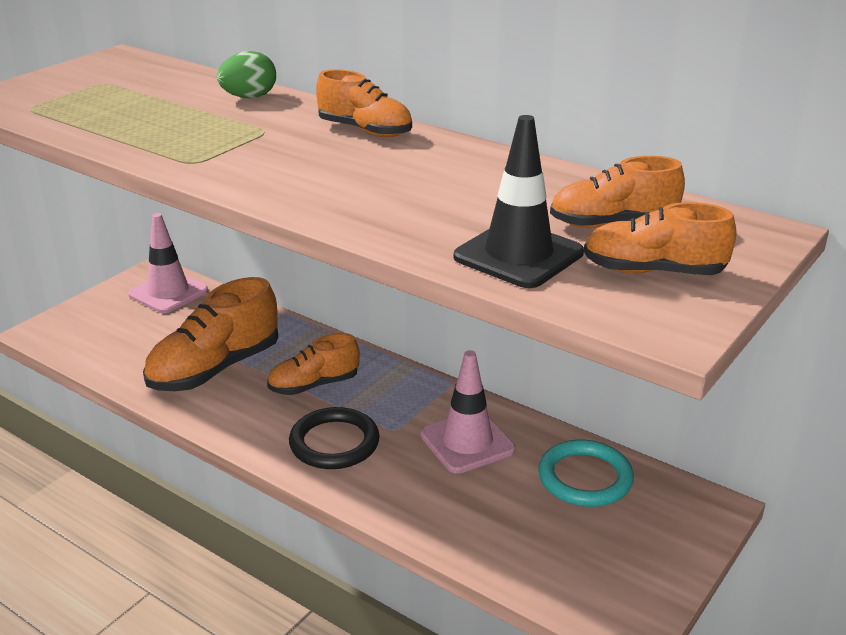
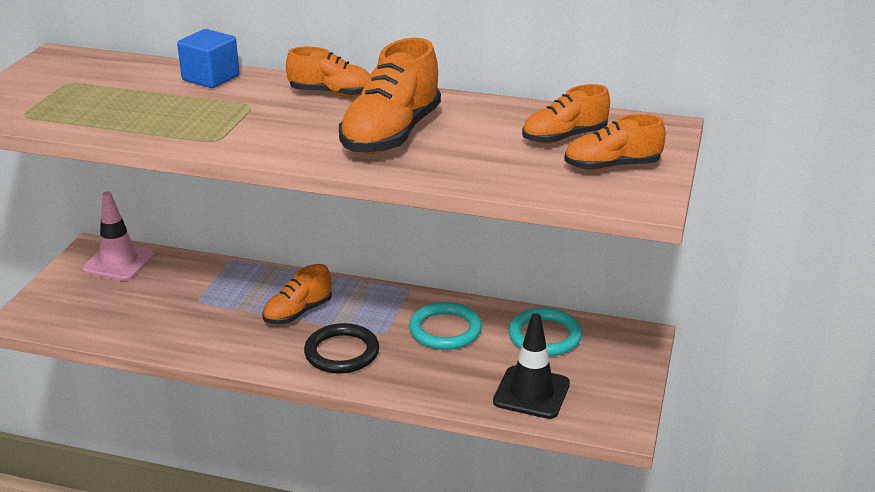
camera: 20 degrees left, 0 degrees up
orange shoe [143,277,278,391] -> orange shoe moved to [339,38,441,154]
green egg [217,51,276,98] -> blue cube [177,29,239,88]
pink traffic cone [421,350,516,474] -> turquoise ring [409,302,482,350]
black traffic cone [454,115,584,288] -> black traffic cone moved to [493,313,570,419]

